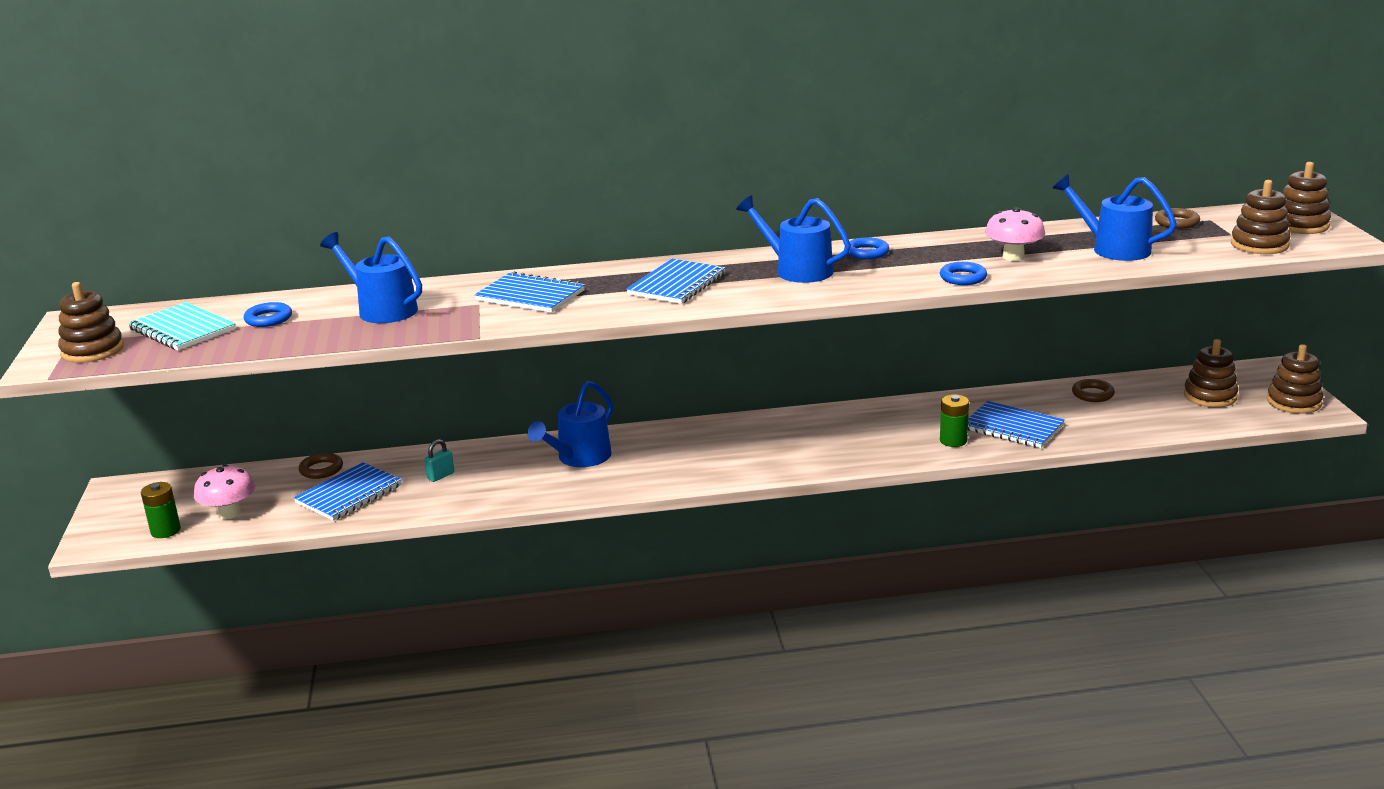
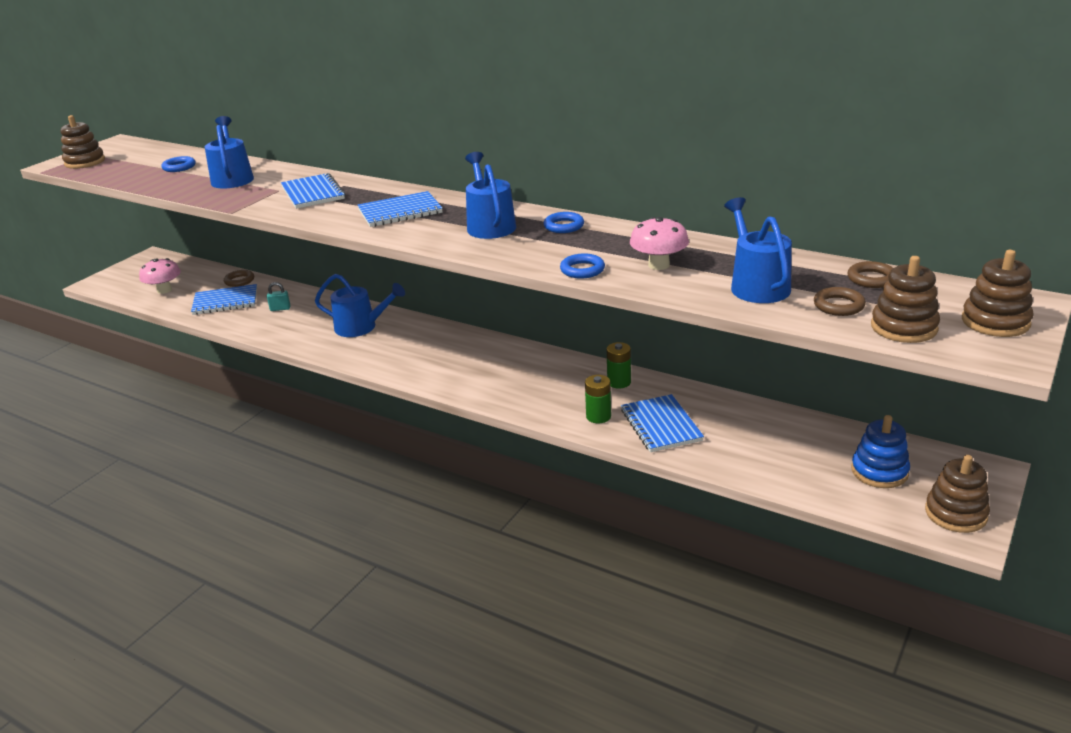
camera: 40 degrees right, 5 degrees up
turquoise notebook [128,302,236,350] -> none
green battery [141,482,181,538] -> green battery moved to [607,342,631,389]
blue watering can [528,381,613,467] -> blue watering can turned 150 degrees counterclockwise [315,274,405,337]
brown ring [1072,379,1115,402] -> brown ring moved to [814,287,866,316]
brown stacking toy [1184,339,1238,407] -> blue stacking toy [851,415,910,488]

